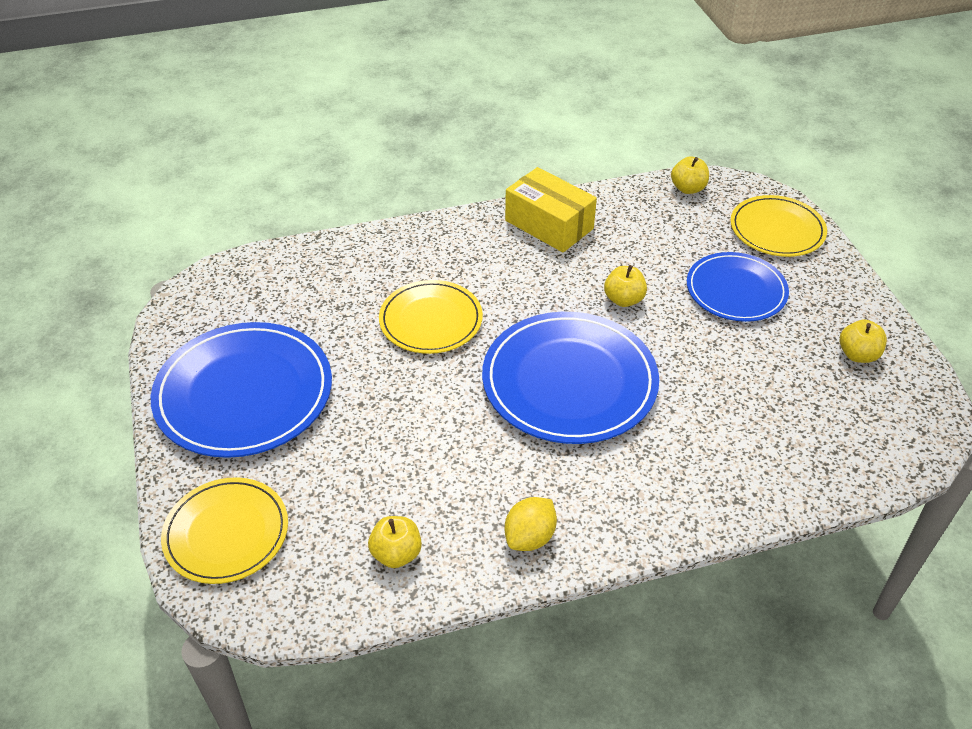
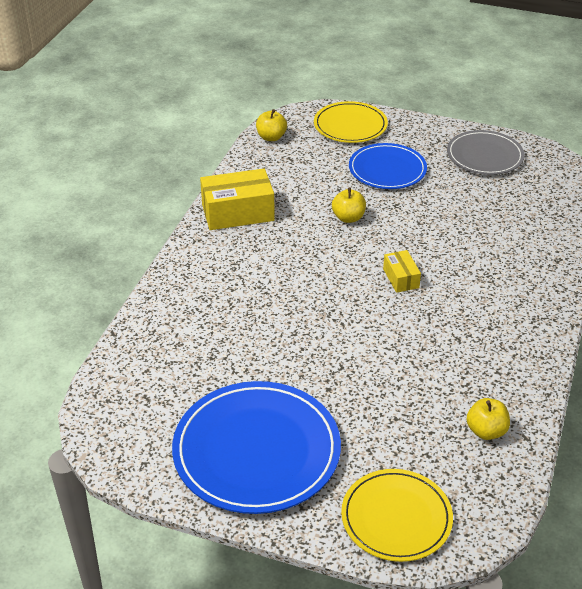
camera: 55 degrees left, 5 degrees down
yellow plate [379,280,483,354] -> none
blue plate [482,312,659,444] -> yellow box [383,250,421,293]
yellow lemon [505,497,557,551] -> none
yellow apple [840,319,887,363] -> grey plate [447,130,525,175]

